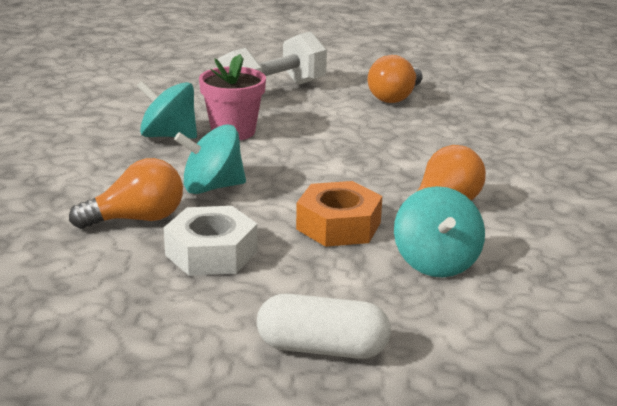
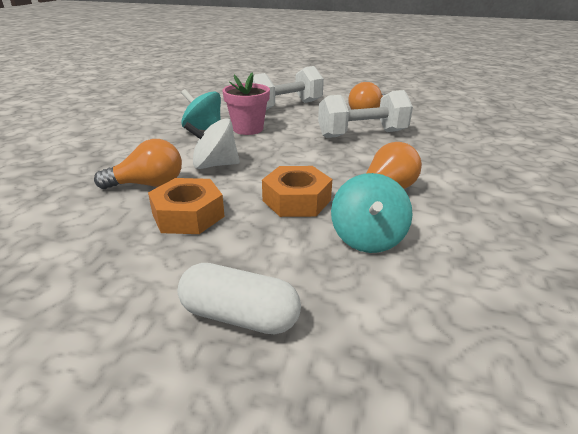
camera: 10 degrees right, 5 degrees up
white nut [164,206,257,276] -> orange nut [148,178,225,234]
turquoise spinning top [174,124,246,194] -> white spinning top [184,118,240,169]
none -> white dumbbell [318,90,413,138]

